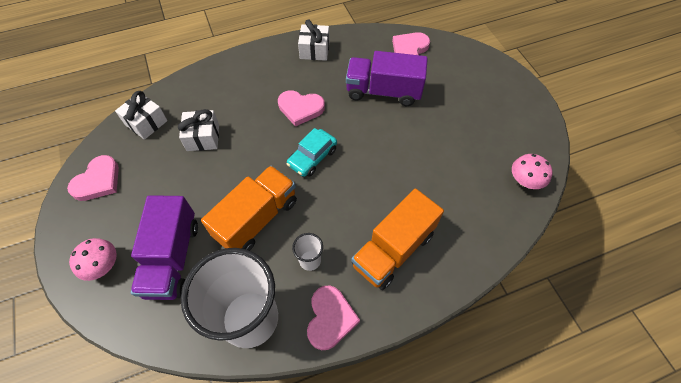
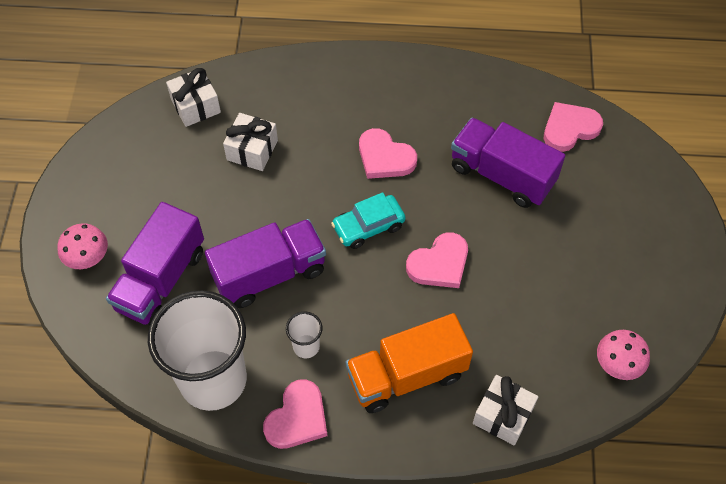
camera: 25 degrees right, 0 degrees up
pink heart [67,155,119,201] -> pink heart moved to [406,232,468,288]
orange truck [201,166,297,251] -> purple truck [205,219,326,308]
white gift [298,19,330,61] -> white gift moved to [473,375,538,445]

